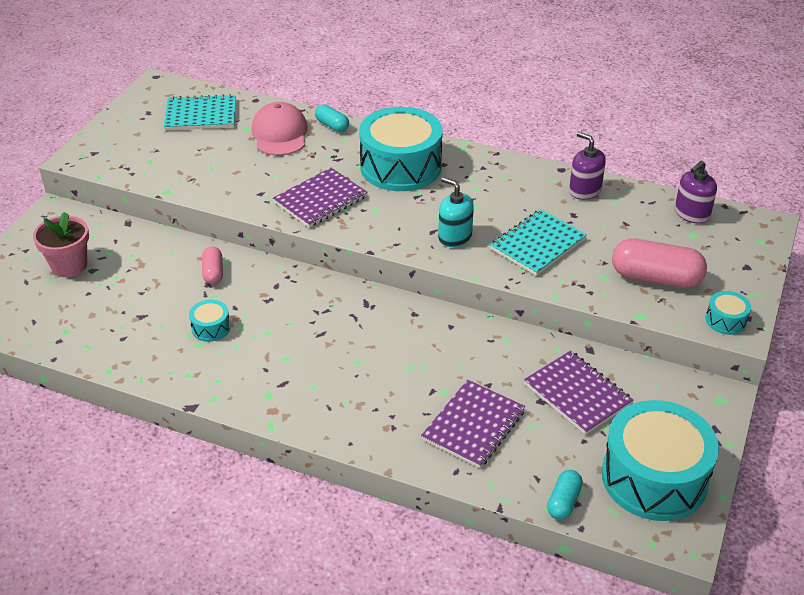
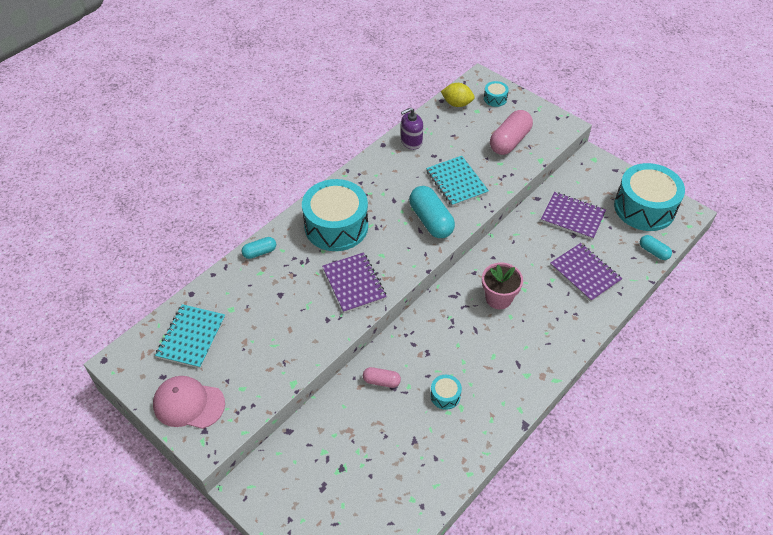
camera: 70 degrees left, 10 degrees up
pink flower pot [33,212,89,277] -> pink flower pot moved to [482,263,523,309]
pink cap [252,102,308,156] -> pink cap moved to [153,376,225,429]
turquoise soap dispenser [438,177,474,247] -> turquoise capsule [409,186,455,238]
purple notebook [524,351,633,435] -> purple notebook turned 45 degrees clockwise [541,192,606,240]
purple soap dispenser [675,161,717,224] -> yellow lemon [441,83,475,107]
turquoise drum [706,291,751,335] -> turquoise drum moved to [484,81,509,107]

